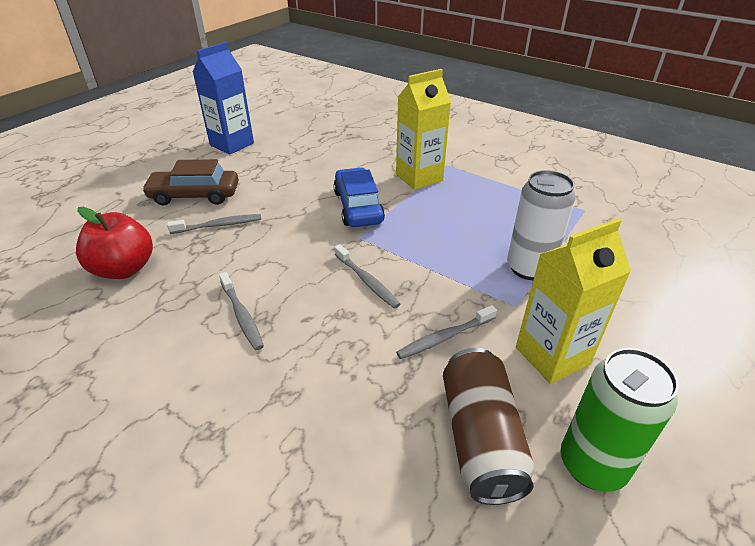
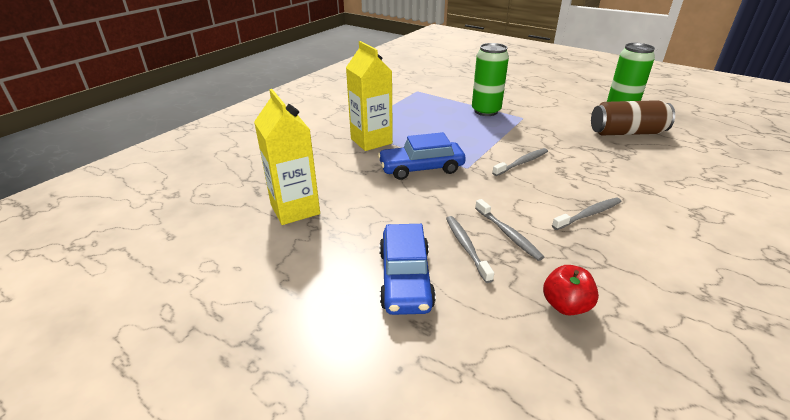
camera: 90 degrees left, 5 degrees down
red apple [76,207,153,279] -> red apple [543,265,599,315], size x0.65
brown car [142,159,238,206] -> blue car [379,224,436,315]
blue carton [193,42,254,155] -> none
grey toothbrush [396,305,497,359] -> grey toothbrush moved to [475,199,544,261]
white can [507,170,575,280] -> green can [472,43,509,116]
yellow carton [516,218,631,384] -> yellow carton moved to [254,89,320,225]

